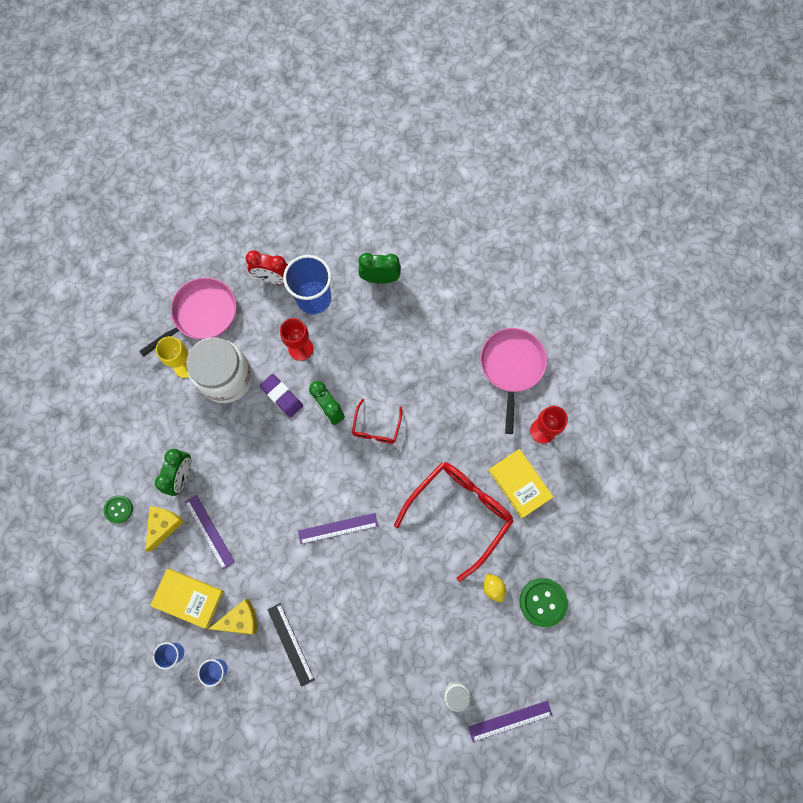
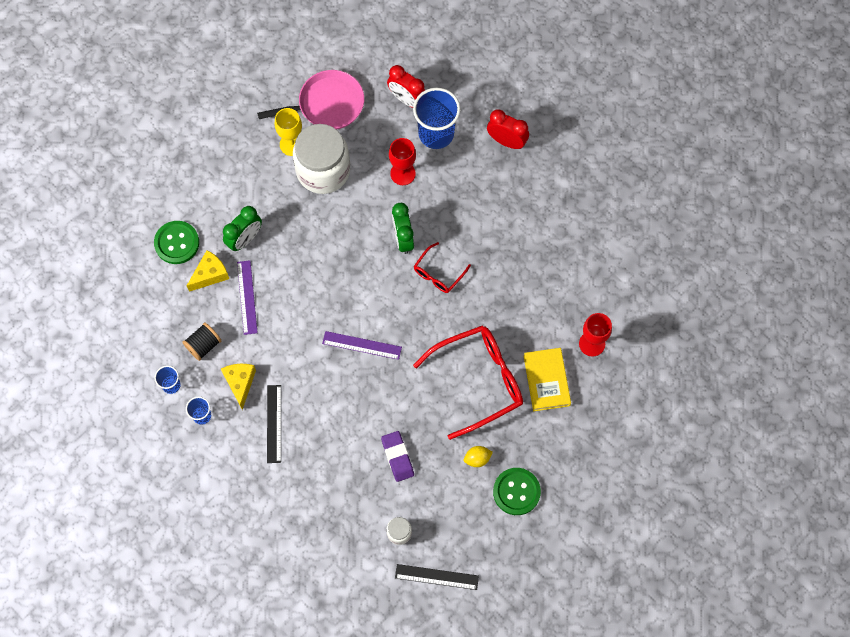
camera: 25 degrees right, 5 degrees down
green button [104,495,133,524] -> green button [154,221,199,264], size x1.65
yellow book [150,569,224,629] -> black spool [182,322,221,361]
yellow cheese [209,599,257,635] -> yellow cheese turned 105 degrees counterclockwise [221,364,256,410]
purple eraser [260,374,303,418] -> purple eraser moved to [381,431,414,482]
green clock [358,253,401,284] -> red clock [487,110,529,149]
purple ruler [468,701,553,742] -> black ruler [395,564,479,590]
pink pan [480,328,547,434] -> none
yellow lemon [484,573,506,602] -> yellow lemon turned 75 degrees clockwise [464,446,493,467]

